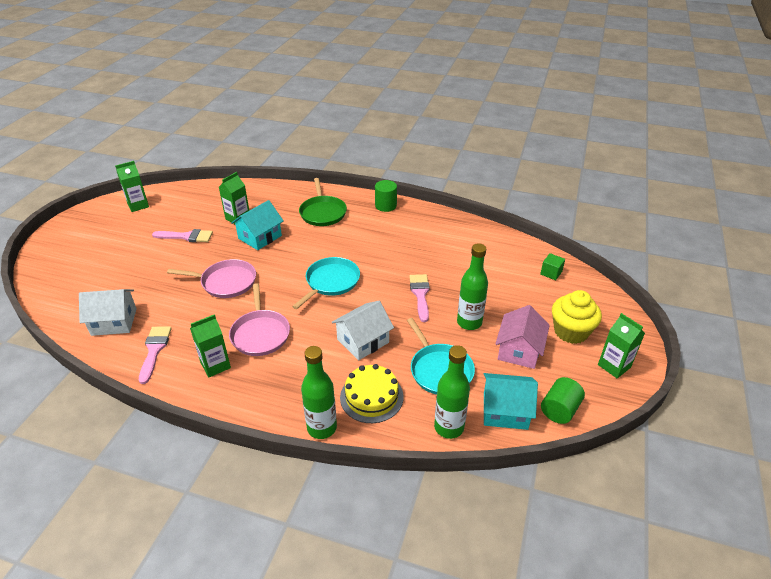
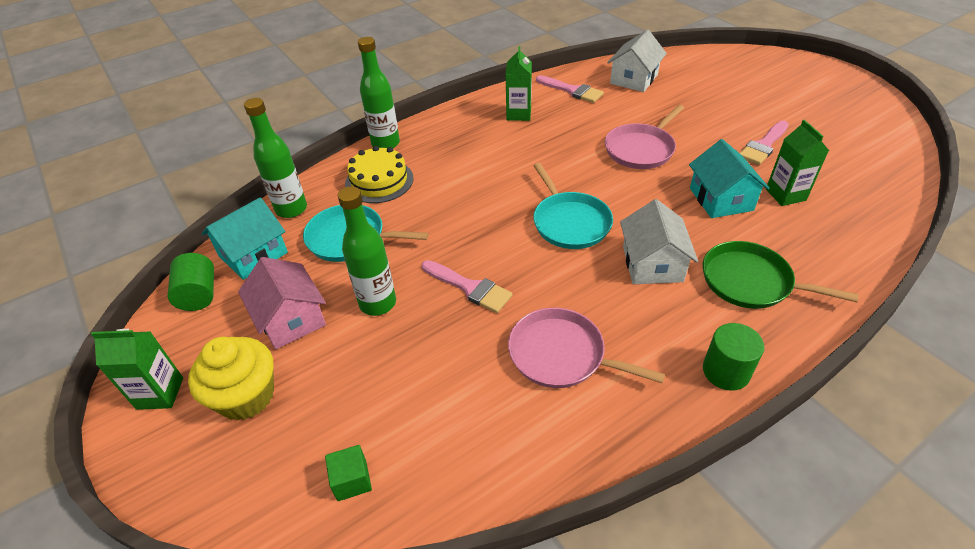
camera: 130 degrees right, 5 degrees up
green carton [115,161,149,212] -> none
pink pan [229,283,290,356] -> pink pan moved to [508,308,665,388]
white house [332,301,394,360] -> white house moved to [620,199,698,284]

